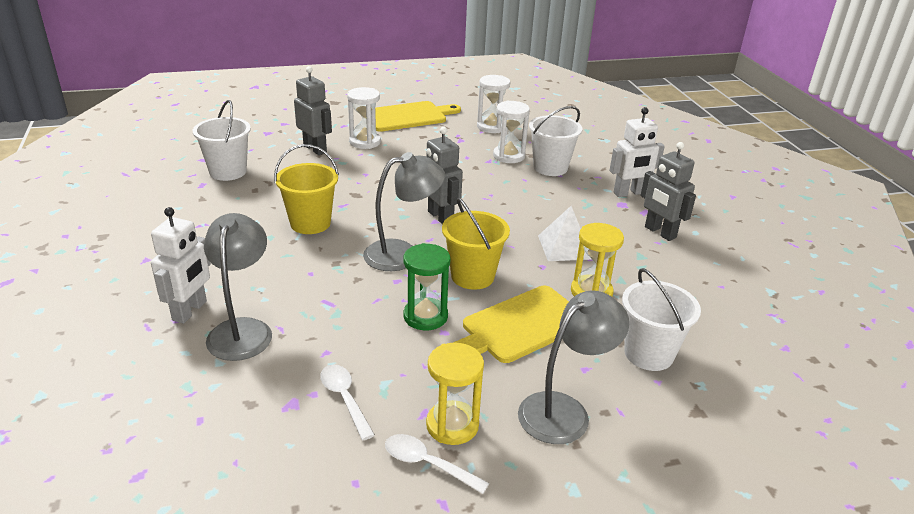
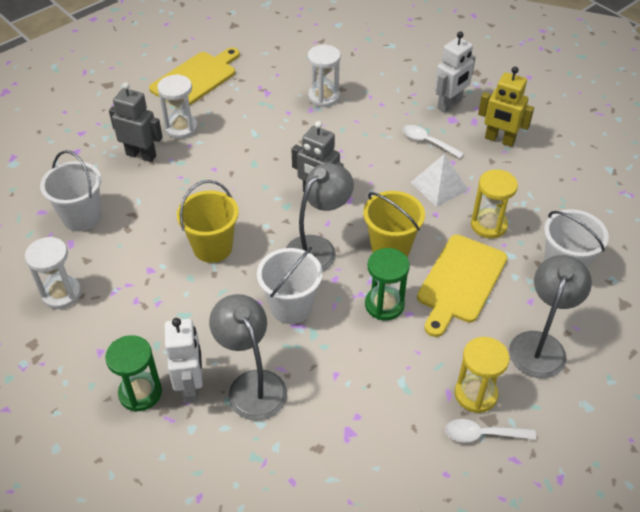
camera: 25 degrees left, 15 degrees up
white spoon [320,364,375,440] -> white spoon moved to [403,125,464,158]
white hourglass [477,75,510,133] -> white hourglass moved to [25,237,81,309]
white bucket [529,106,582,176] -> white bucket moved to [257,247,323,324]
grey robot [641,142,696,241] -> yellow robot [478,67,534,147]
none -> green hourglass [105,335,162,412]

